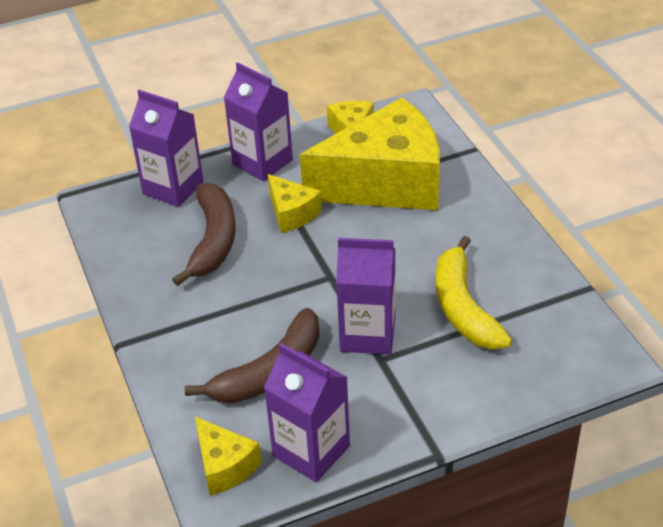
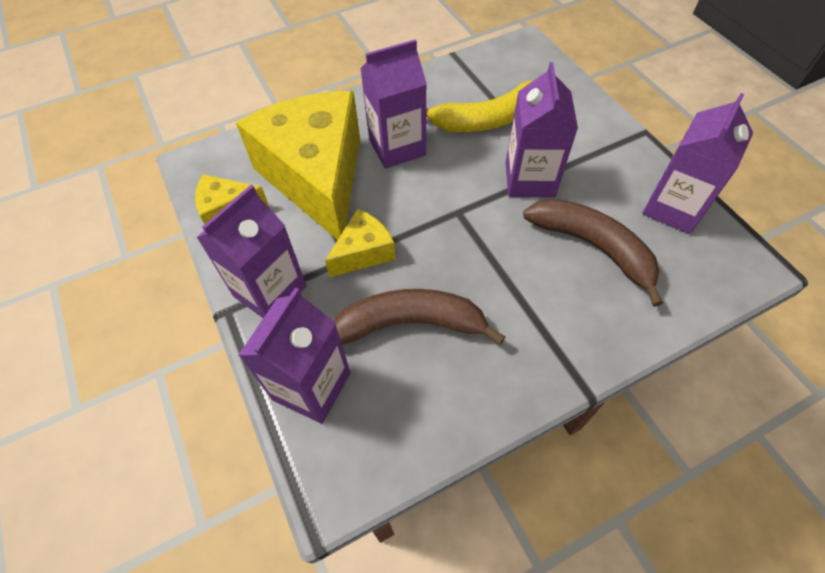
camera: 95 degrees left, 15 degrees up
yellow cheese [195,417,262,496] -> none
none -> purple carton [360,39,427,169]

